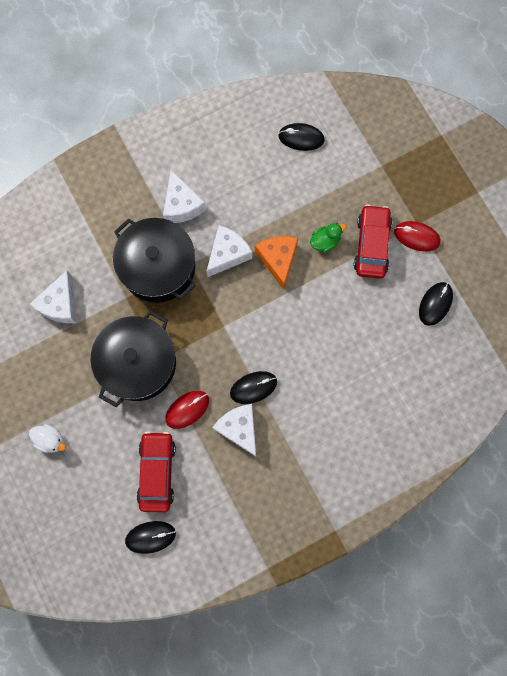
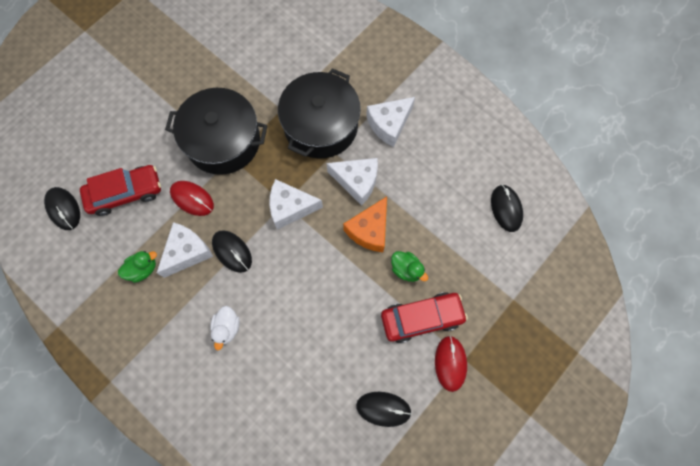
camera: 70 degrees right, 5 degrees down
white duck [29,424,65,453] -> white duck moved to [210,306,240,350]
white cheese [30,270,76,323] -> white cheese moved to [269,179,323,230]
orange cheese [255,236,298,290] -> orange cheese turned 150 degrees clockwise [343,197,387,252]
none -> green duck [118,251,157,283]

